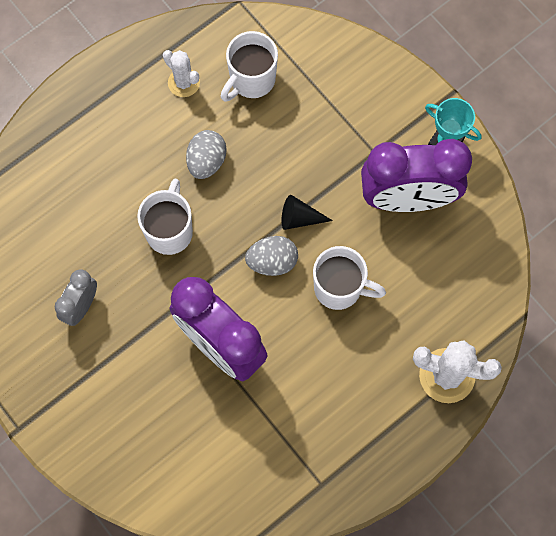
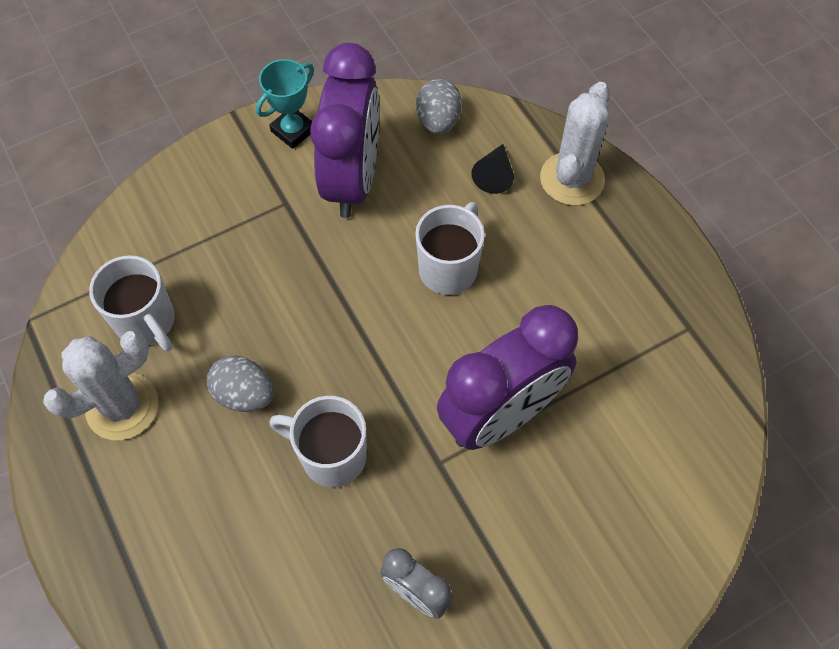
camera: 80 degrees left, 10 degrees down
white cactus [163,50,200,97] -> white cactus [43,330,159,440], size x1.62
grey egg [245,236,298,276] -> grey egg moved to [416,79,462,134]
black cone [281,195,333,230] -> black cone moved to [471,144,514,194]

